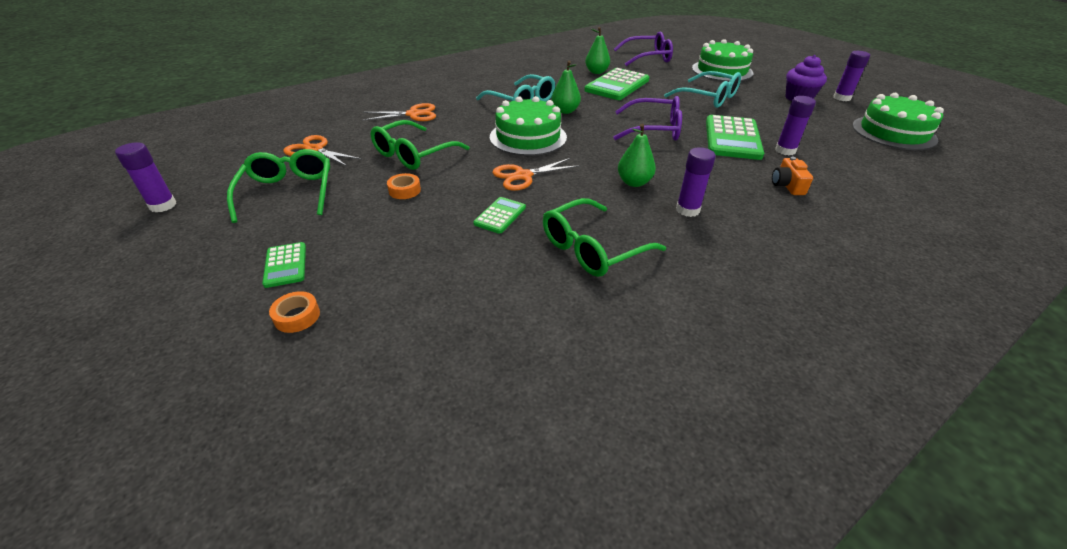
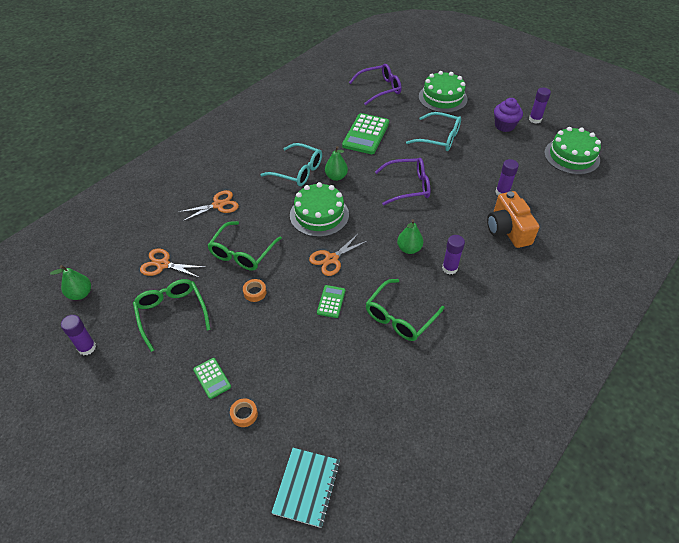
camera: 15 degrees left, 10 degrees up
green pear [585,27,610,74] -> green pear moved to [50,265,91,300]
green calculator [706,115,764,160] -> none
orange camera [772,157,813,195] -> orange camera [487,191,539,248], size x1.96
none -> turquoise notebook [271,448,340,528]

